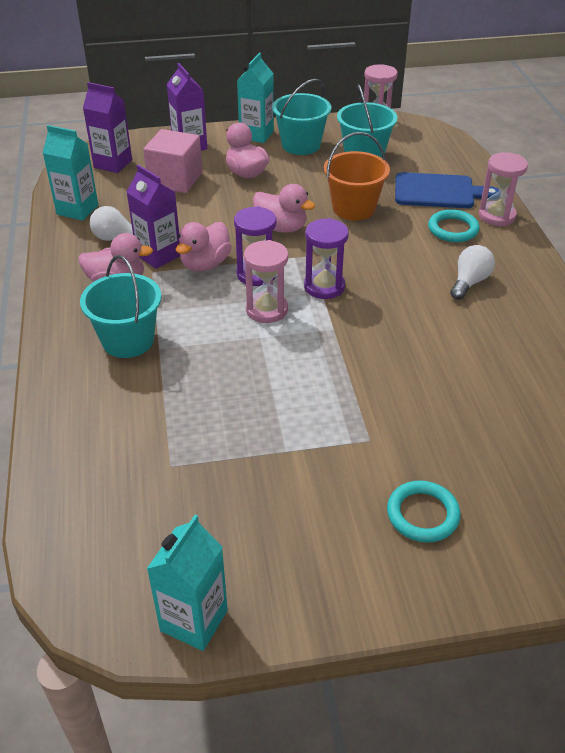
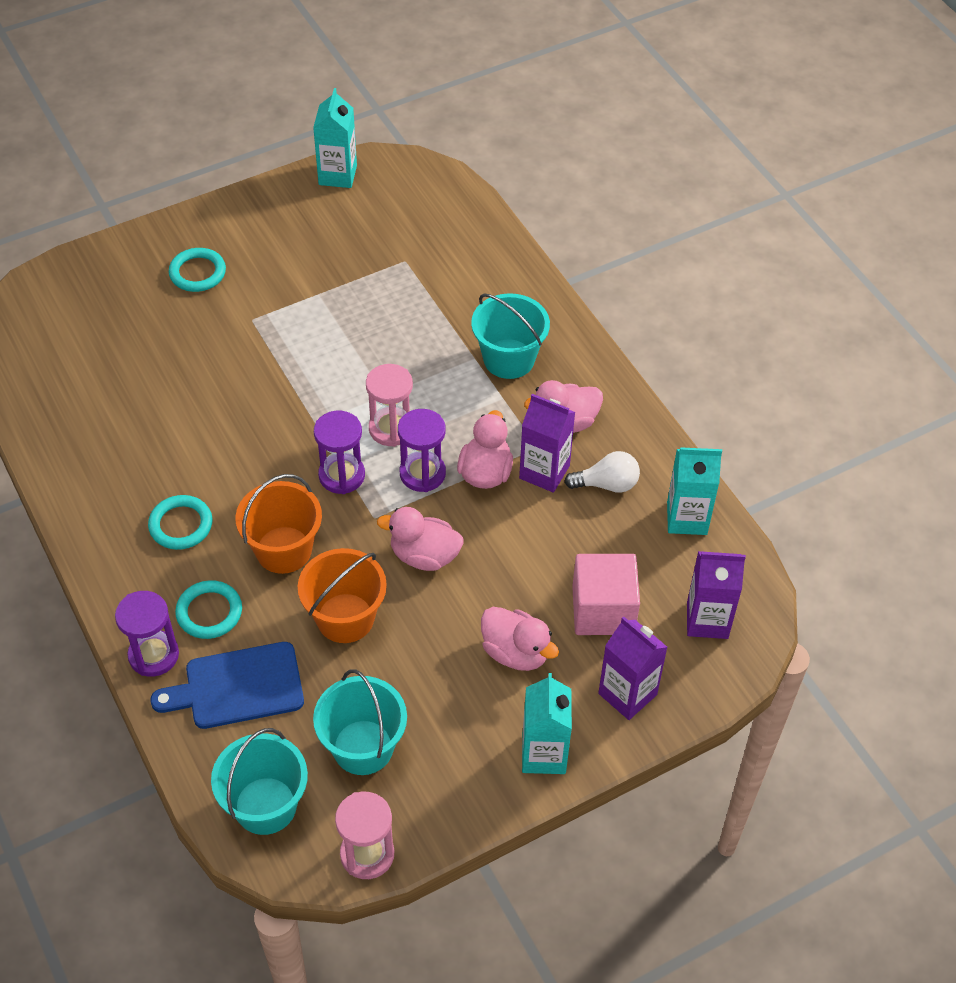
camera: 160 degrees right, 10 degrees up
turquoise bucket [272,79,331,155] -> turquoise bucket moved to [211,728,308,835]
white light bulb [450,245,495,300] -> turquoise ring [148,495,213,550]
pink hourglass [479,152,528,226] -> purple hourglass [115,591,179,677]
none -> orange bucket [235,474,322,574]

